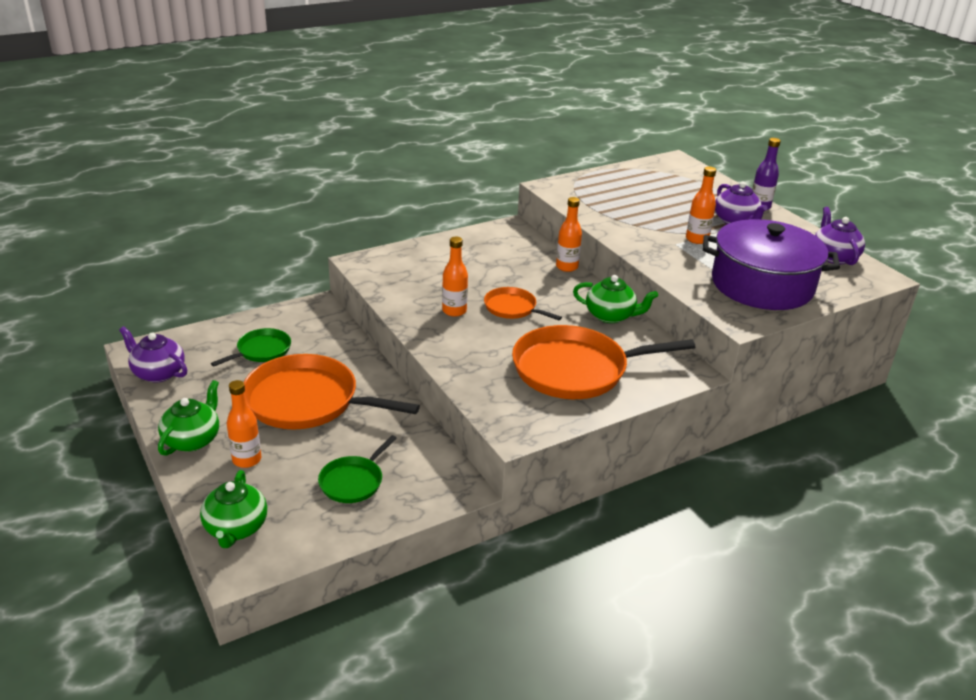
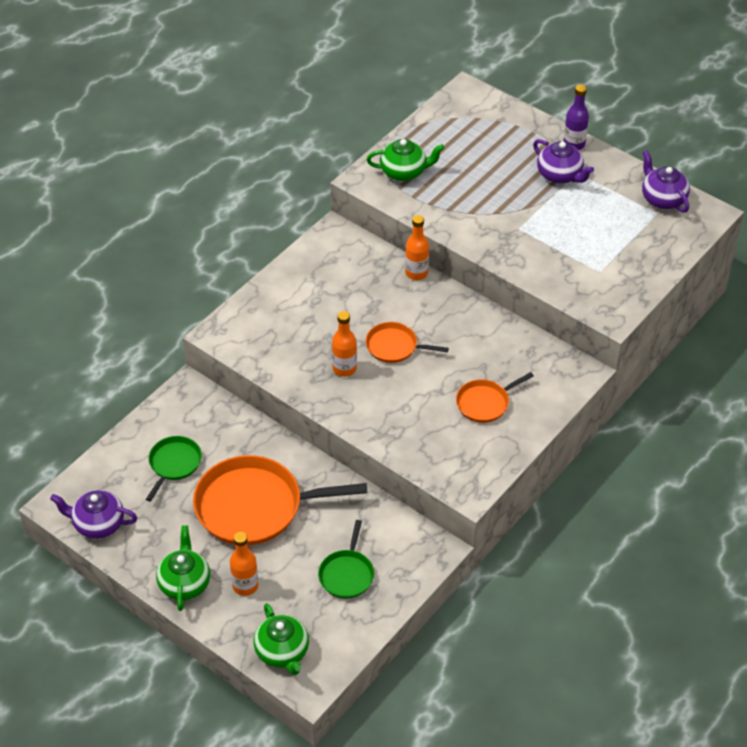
camera: 20 degrees left, 15 degrees up
orange pan [512,325,695,399] -> orange pan [456,372,534,423], size x0.51
green teapot [573,275,658,323] -> green teapot moved to [367,139,445,181]
orange bottle [686,166,716,244] -> none
purple pot [703,219,840,310] -> none

